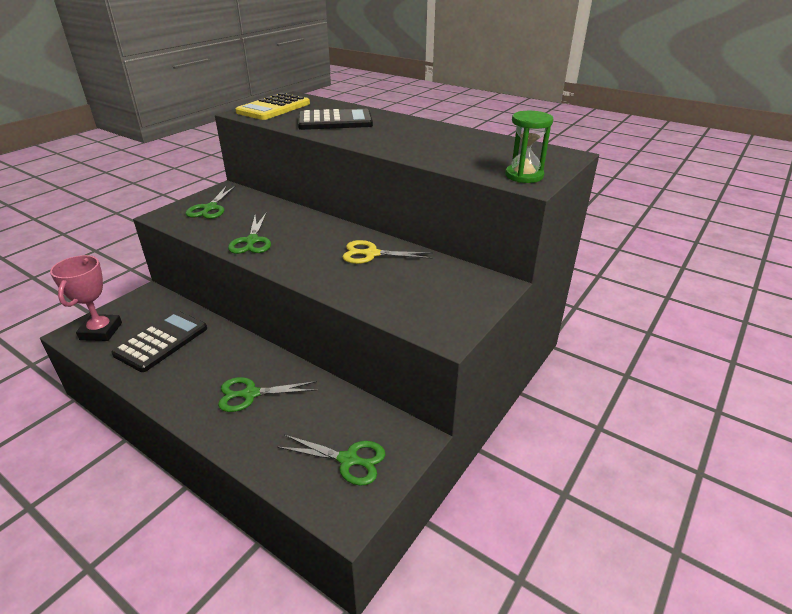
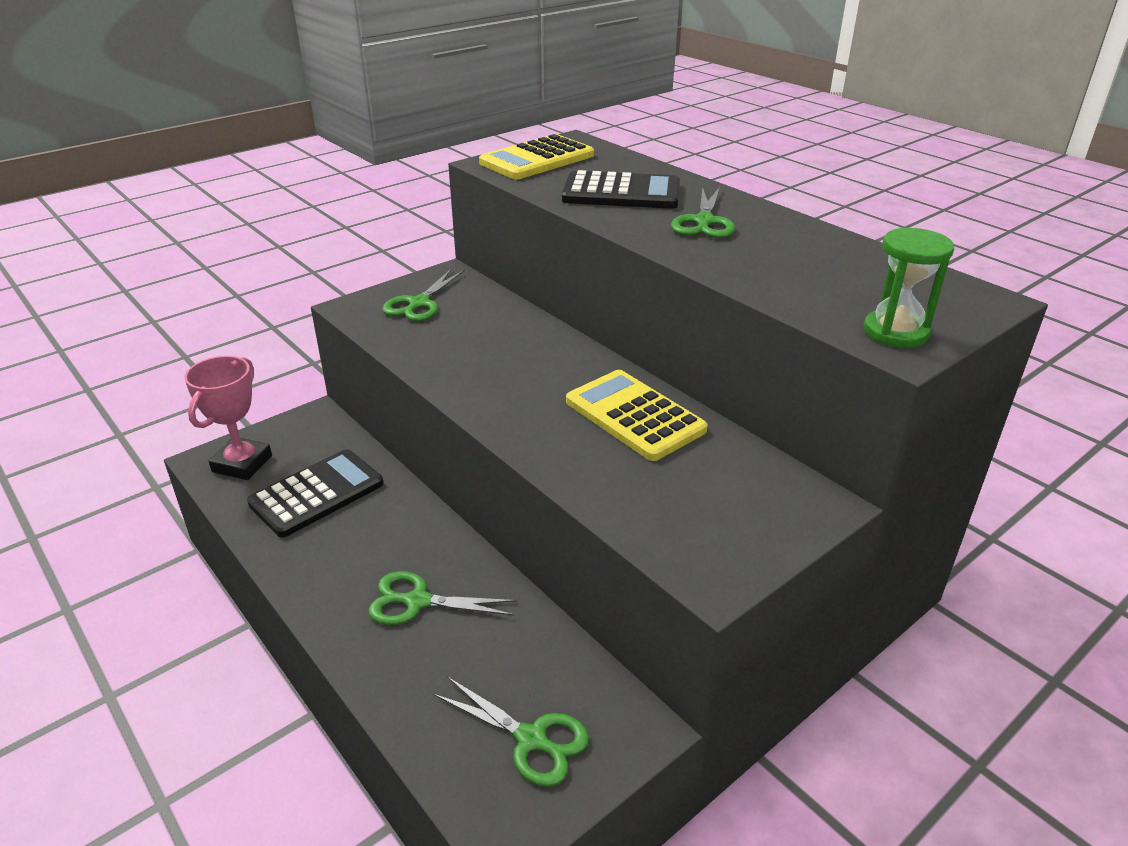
camera: 15 degrees right, 0 degrees up
green scissors [228,213,271,254] -> green scissors moved to [671,187,735,238]
yellow scissors [343,240,433,264] -> yellow calculator [566,370,708,461]

